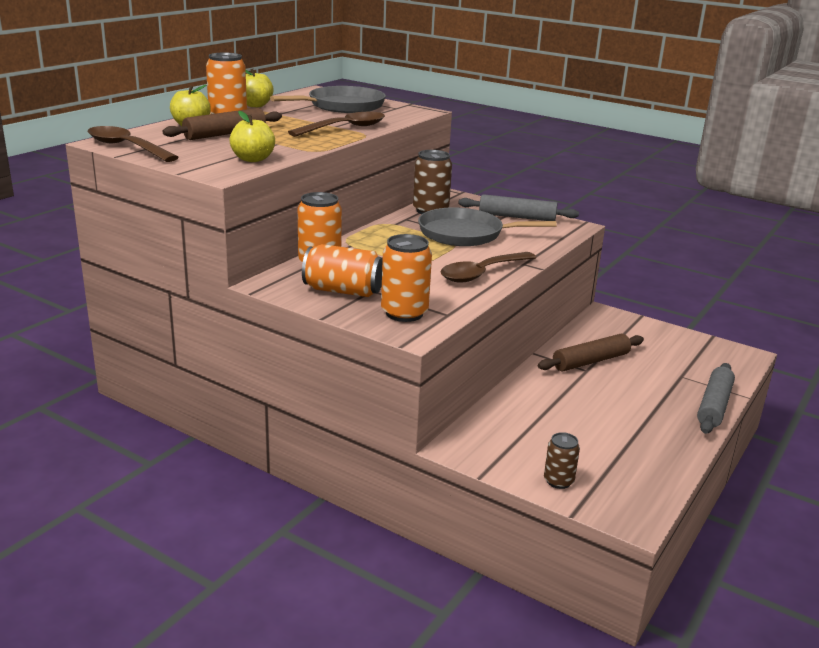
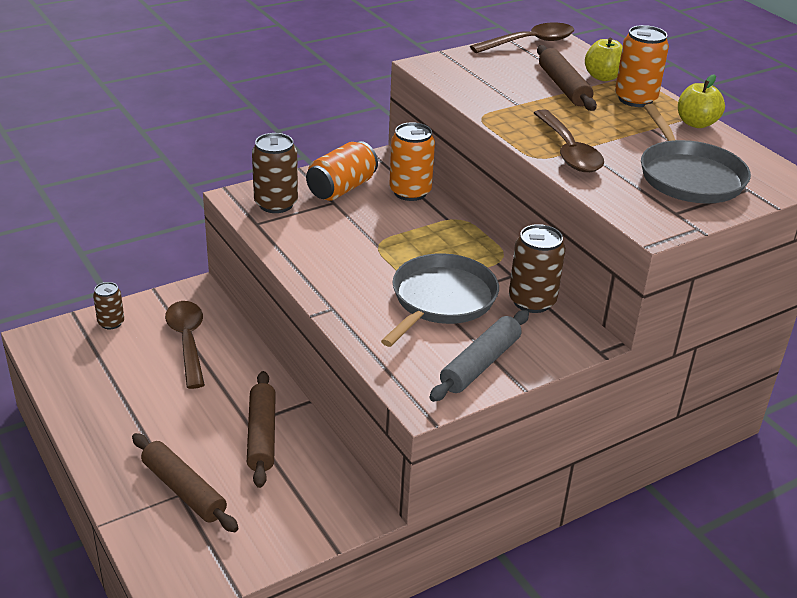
camera: 115 degrees right, 10 degrees up
yellow apple [230,111,275,162] -> none
orange can [381,234,432,322] -> brown can [252,133,298,213]
brown spoon [440,252,537,282] -> brown spoon moved to [165,301,205,389]
grey rolling pin [697,363,735,434] -> none
none -> brown rolling pin [132,433,239,532]

